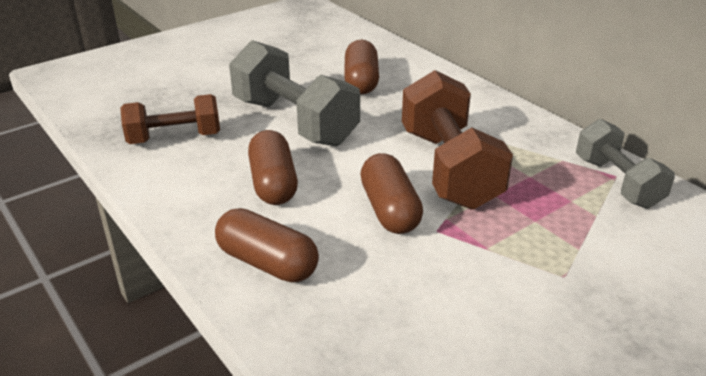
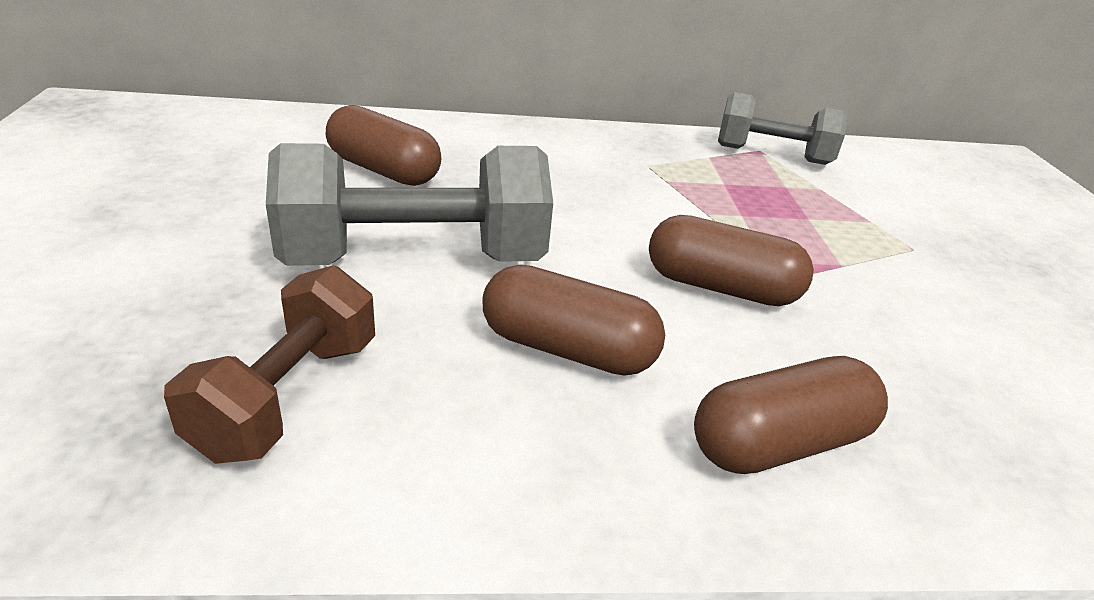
camera: 60 degrees left, 0 degrees up
brown dumbbell [402,70,513,210] -> none

